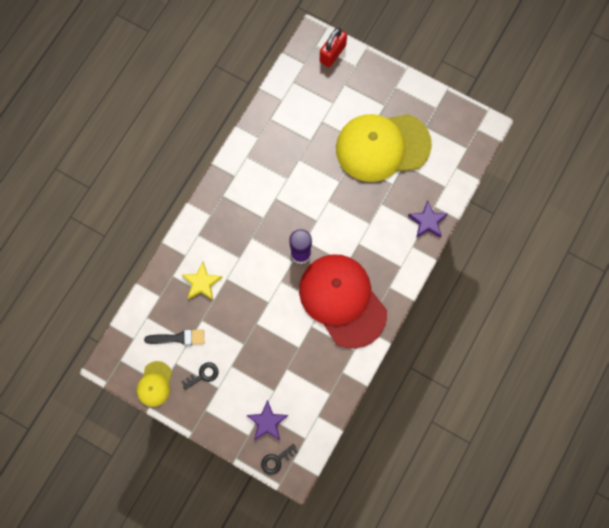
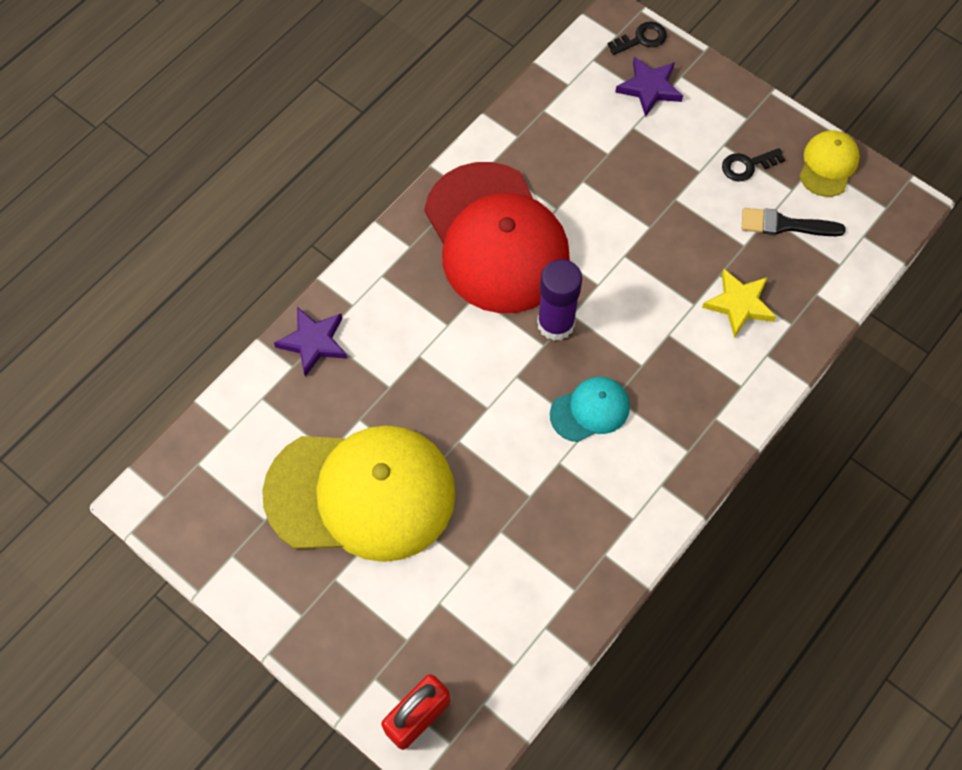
camera: 170 degrees left, 10 degrees down
none -> turquoise cap [550,377,630,442]

